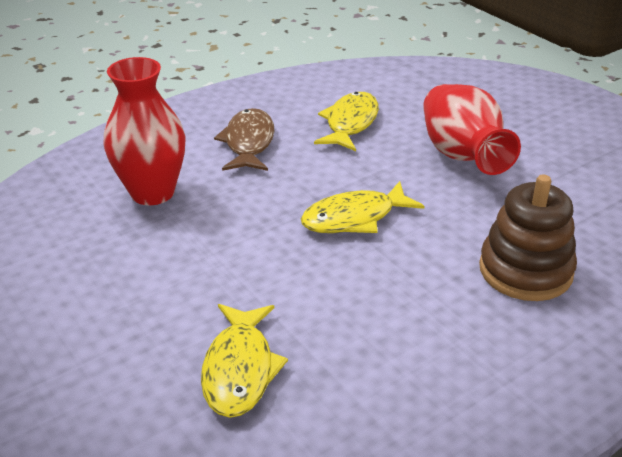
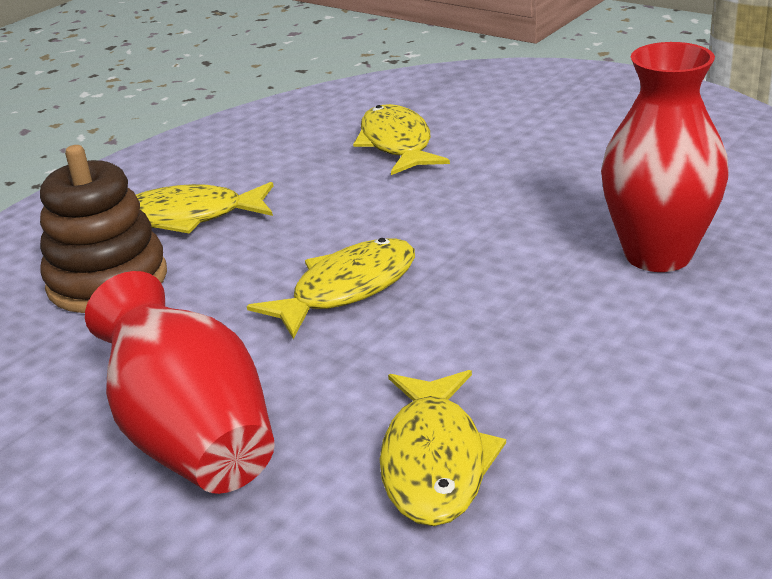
camera: 165 degrees right, 5 degrees down
brown fish [214,108,275,171] -> none
none -> yellow fish [136,182,273,233]

